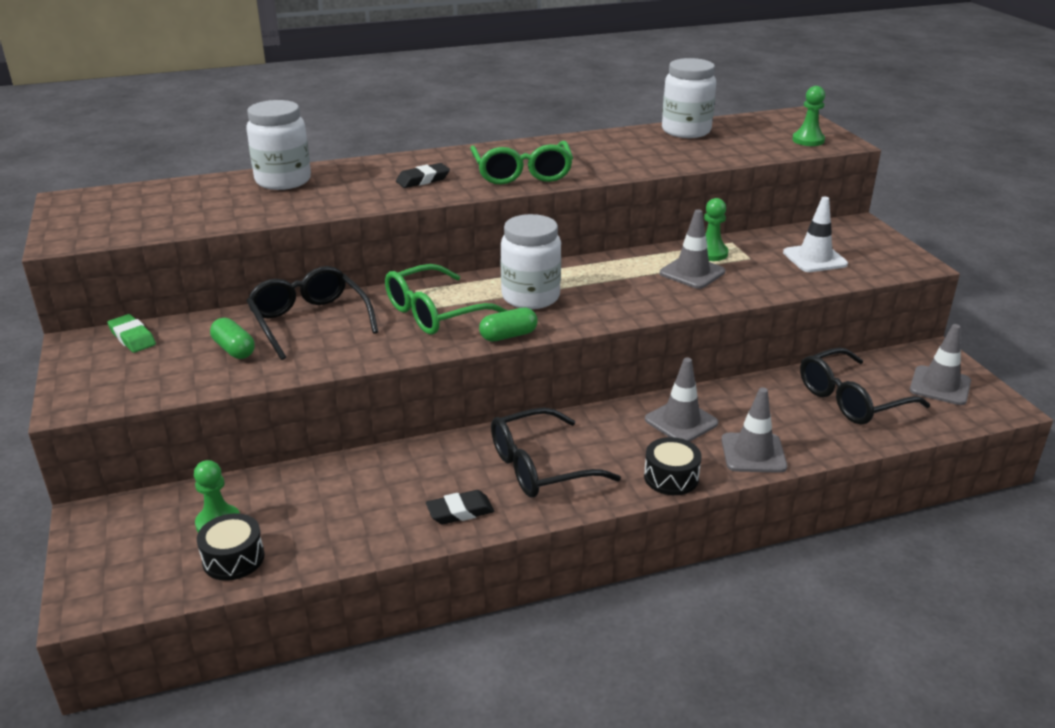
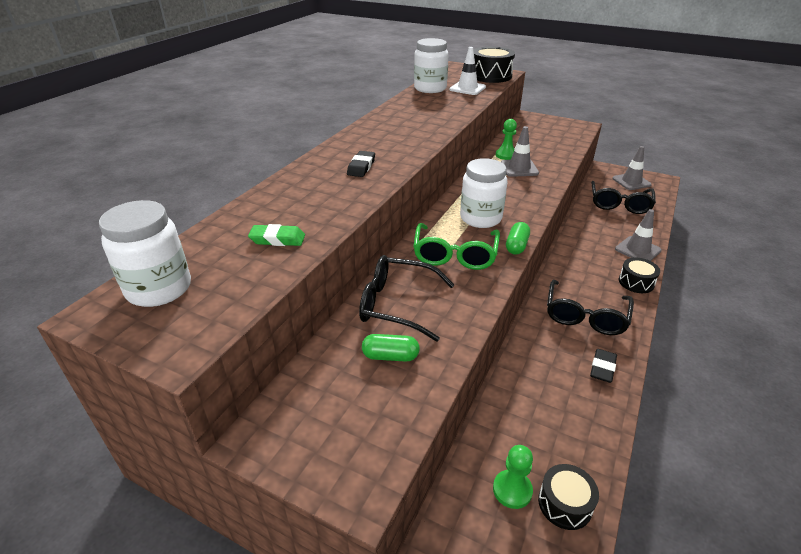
camera: 45 degrees left, 5 degrees up
green eraser [107,314,156,353] -> green eraser moved to [248,224,305,246]
white jar [246,100,311,190] -> white jar moved to [99,200,191,307]
green glasses [470,141,573,185] -> none
grey traffic cone [645,358,718,442] -> none
white traffic cone [783,197,848,272] -> white traffic cone moved to [449,47,486,95]
green pawn [792,86,825,146] -> black drum [474,47,515,83]

